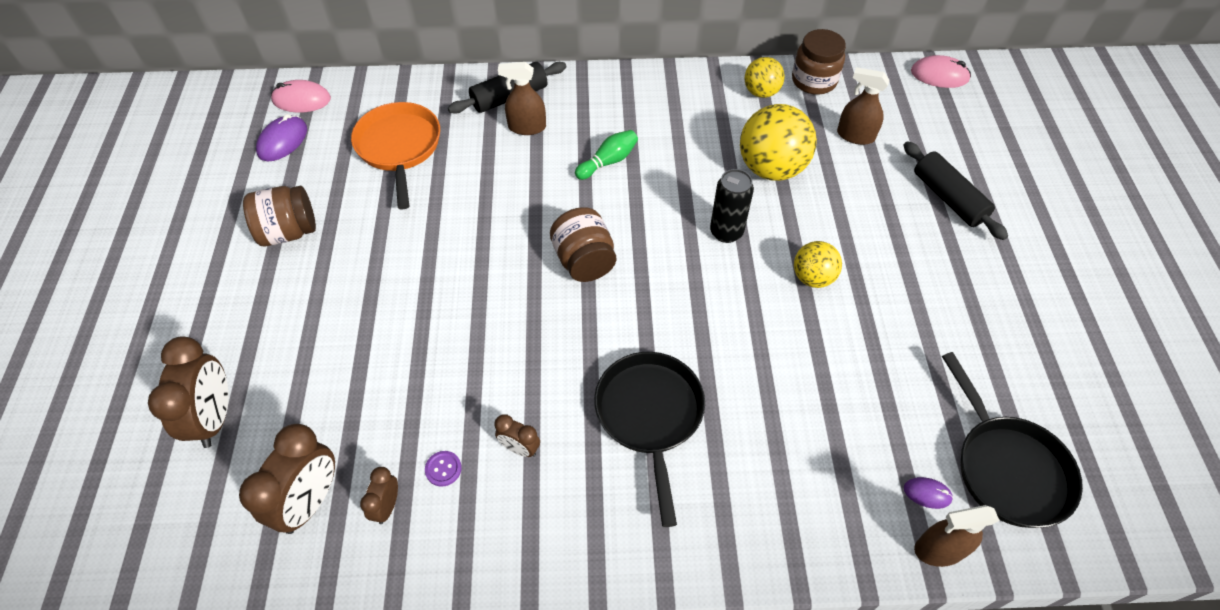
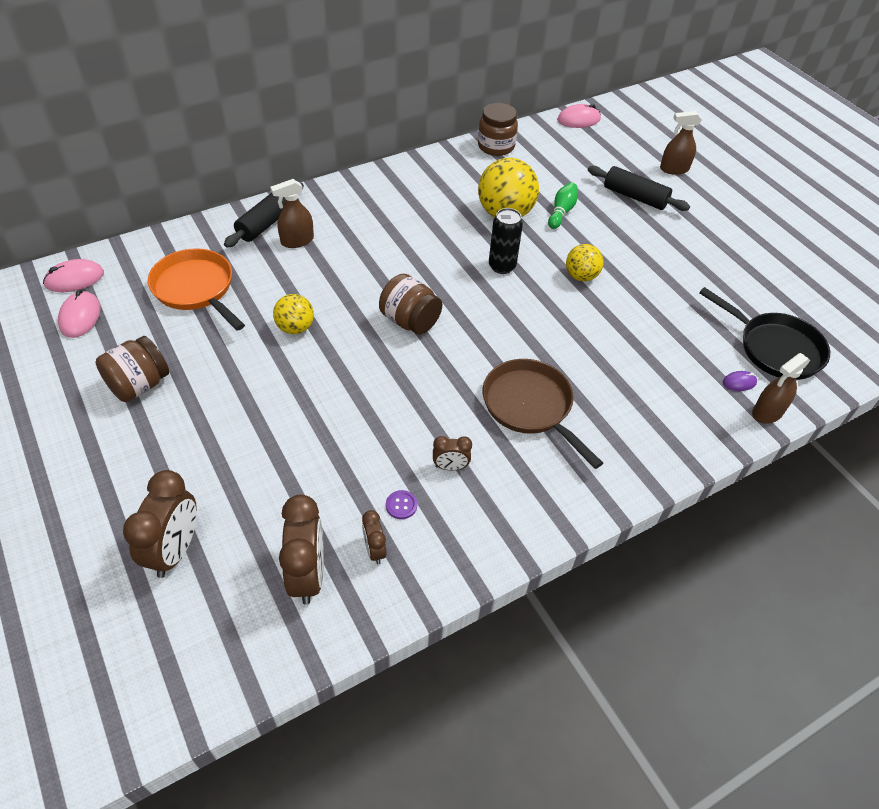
camera: 30 degrees left, 5 degrees down
brown clock [148,336,229,448] -> brown clock turned 45 degrees clockwise [123,470,197,578]
purple mouse [256,114,307,161] -> pink mouse [58,290,100,338]
green bowling pin [575,130,638,180] -> green bowling pin moved to [548,182,578,229]
black pan [594,352,705,527] -> brown pan [483,359,603,469]
yellow ball [744,57,785,98] -> yellow ball moved to [273,294,314,334]
brown spray bottle [837,67,890,145] -> brown spray bottle moved to [660,111,702,175]

